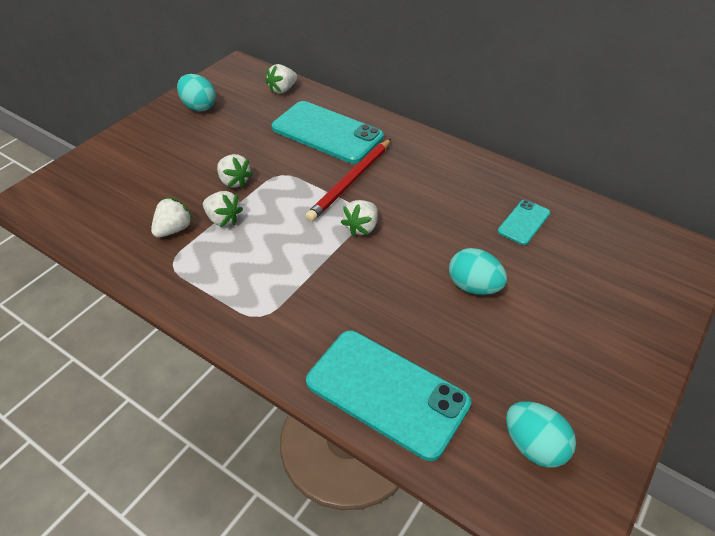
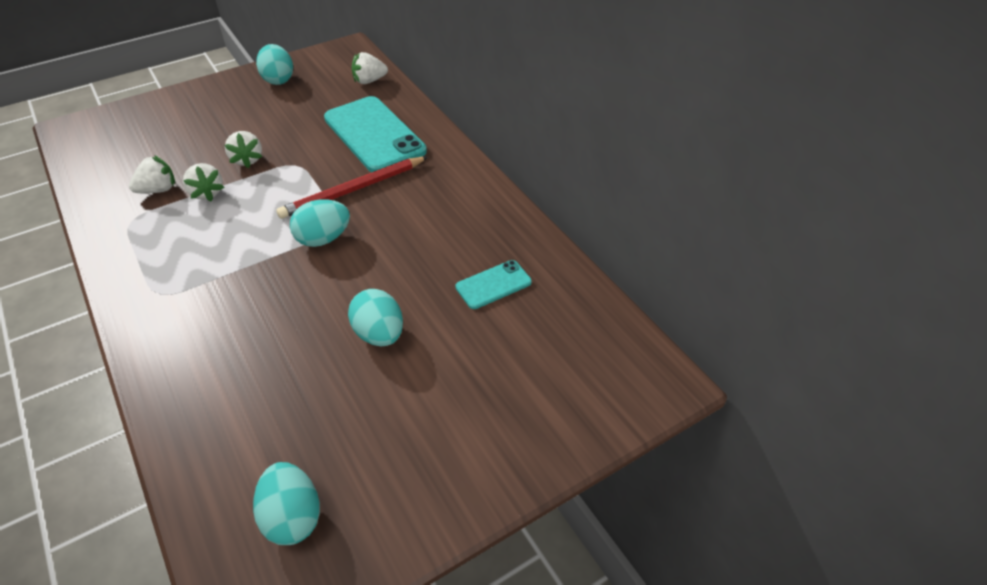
camera: 25 degrees right, 0 degrees up
turquoise phone [306,331,471,461] -> none
white strawberry [341,200,378,236] -> turquoise egg [290,199,350,247]

